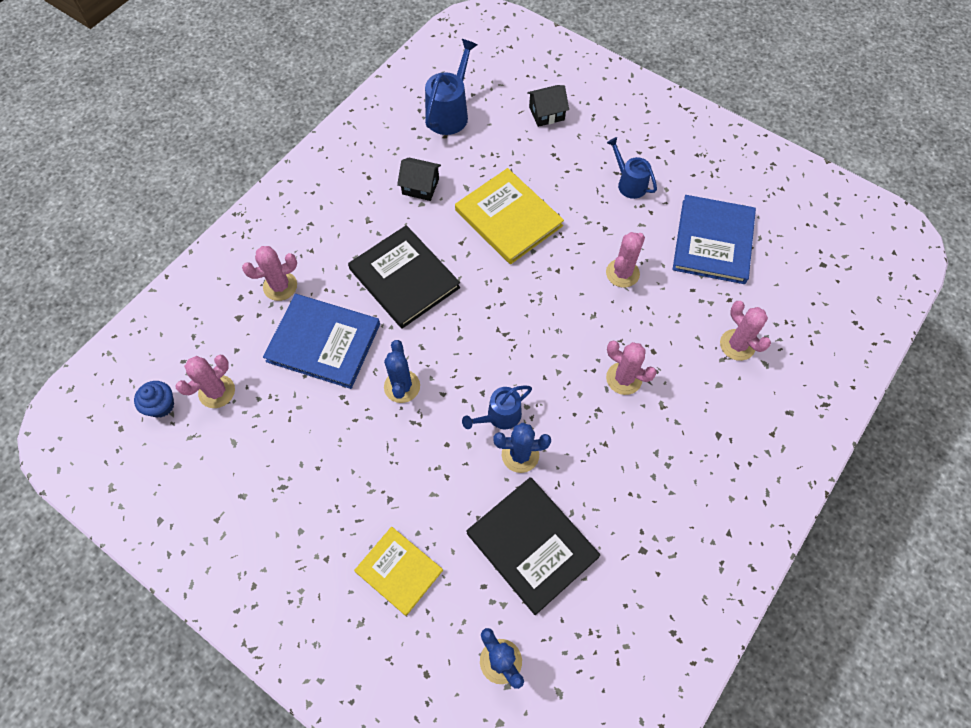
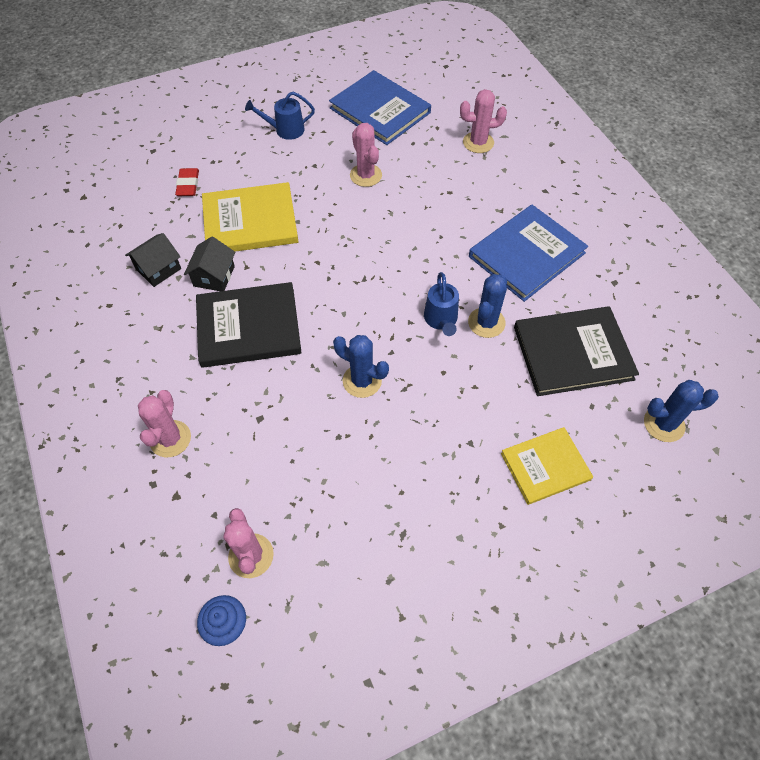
camera: 60 degrees left, 5 degrees down
blue book [263,294,380,389] -> blue book moved to [469,205,588,302]
blue watering can [425,39,477,135] -> none
black house [527,85,569,127] -> black house moved to [184,237,235,291]
pink cactus [606,341,657,395] -> none
none -> red eraser [175,168,199,196]

